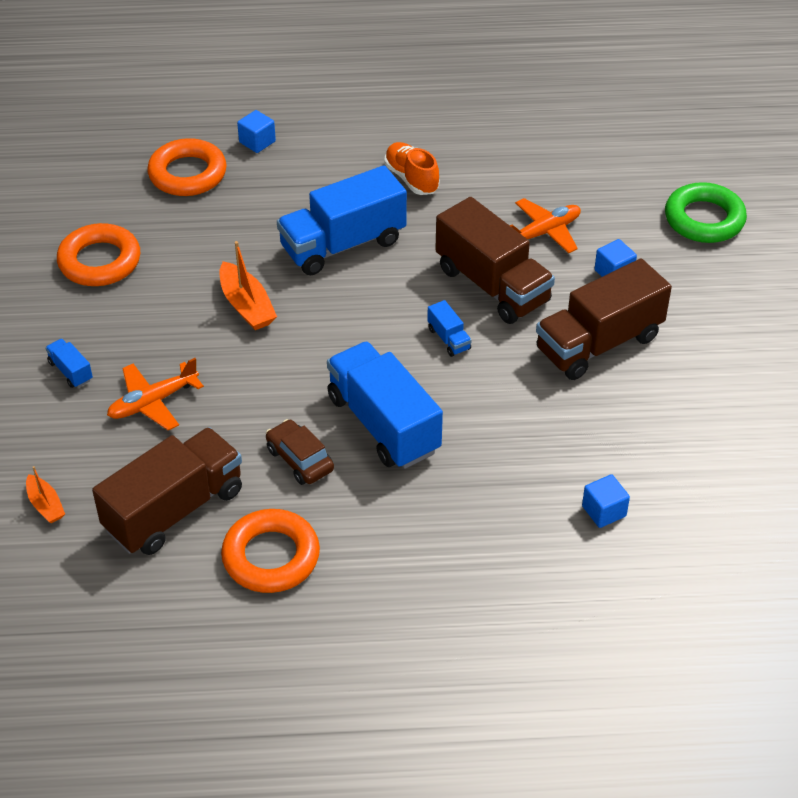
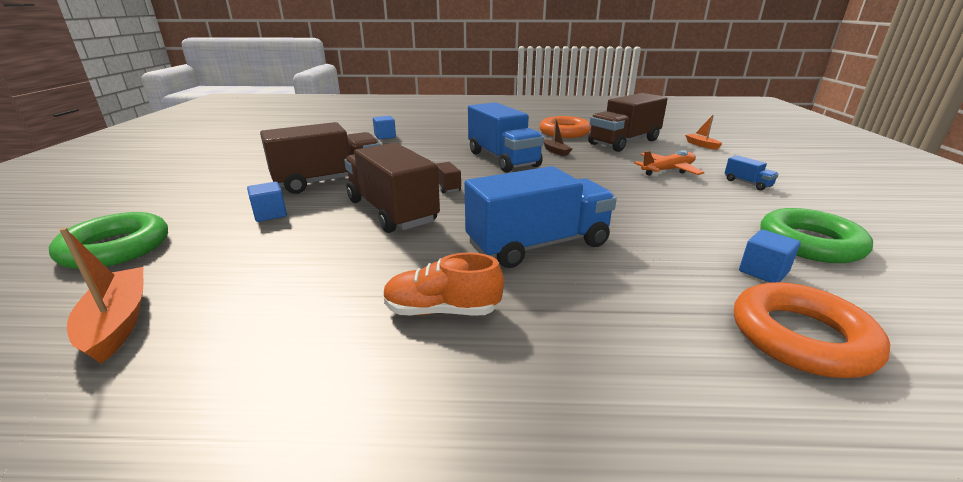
camera: 175 degrees left, 20 degrees down
orange ring [57,223,140,286] -> green ring [761,208,873,263]
orange boat [219,241,277,330] -> orange boat moved to [59,228,143,364]
blue cube [237,110,276,153] -> blue cube moved to [739,230,800,283]
brown car [266,419,334,485] -> brown boat [544,118,573,156]
orange shoe [384,142,440,195] -> orange shoe turned 120 degrees clockwise [383,253,504,315]
blue truck [427,300,472,357] -> brown truck [436,162,461,193]
orange plane [510,198,581,254] -> none

